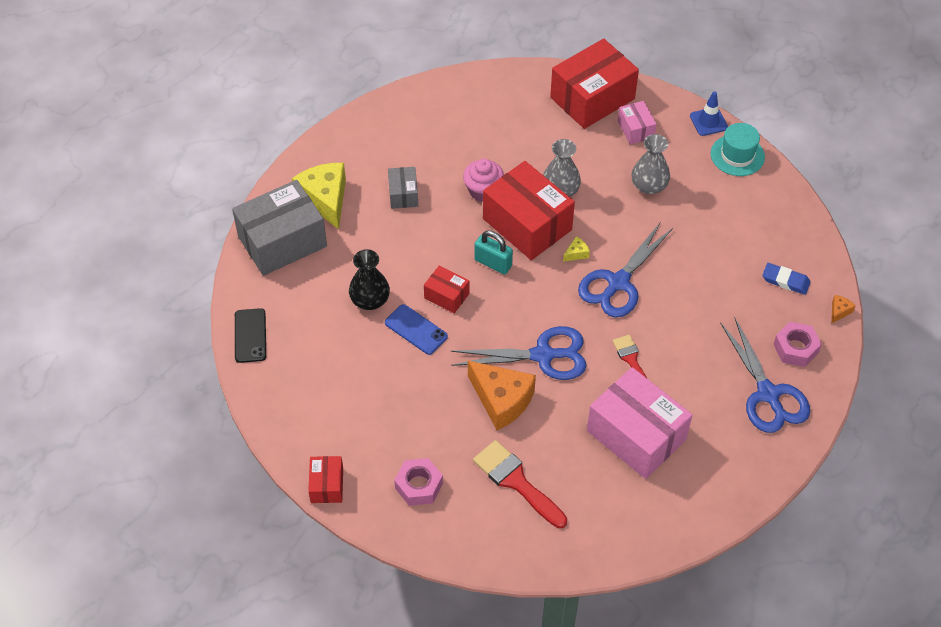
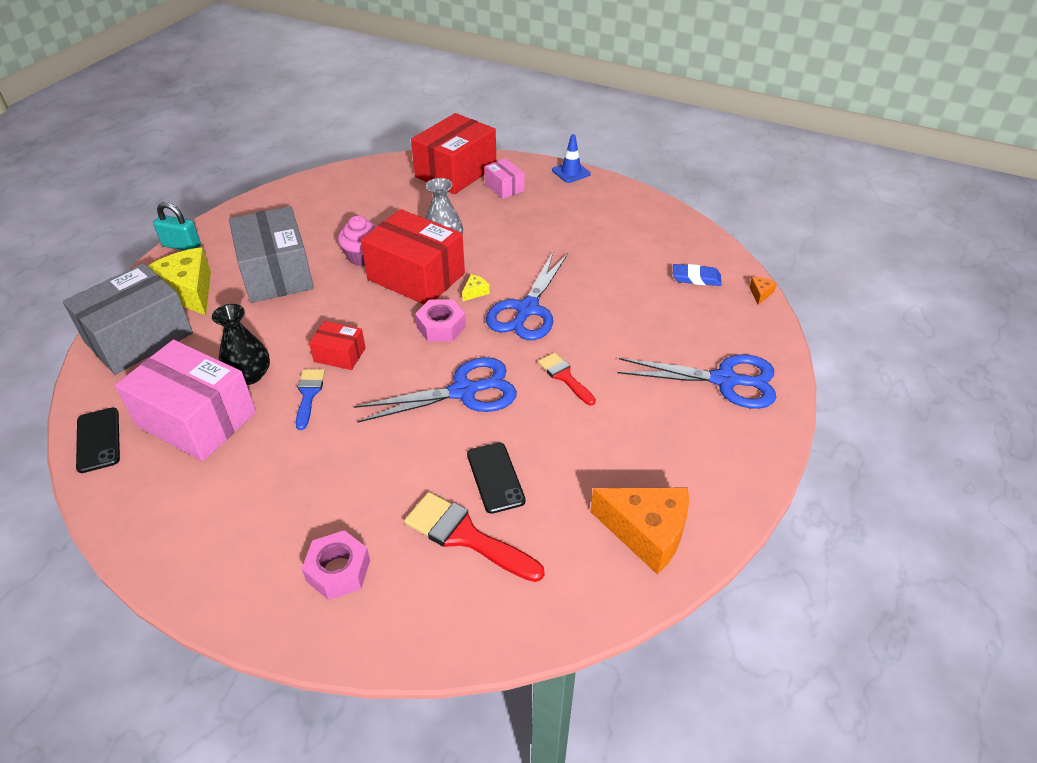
camera: 15 degrees left, 10 degrees down
red box [308,456,343,503] -> none
blue phone [385,304,448,355] -> blue brush [296,369,325,430]
grey box [388,167,418,209] -> grey box [229,206,314,303], size x2.05
orange cheese [468,361,536,430] -> orange cheese moved to [591,488,689,575]
turquoise padlock [474,231,513,274] -> turquoise padlock moved to [153,202,201,250]
pink box [587,367,692,479] -> pink box moved to [115,339,256,461]
grey vase [631,134,670,194] -> none
turquoise hat [711,123,765,176] -> none
blue scissors [720,317,810,433] -> blue scissors turned 45 degrees counterclockwise [617,354,776,409]
pink nut [774,322,822,367] -> pink nut moved to [415,299,466,342]
none -> black phone [467,443,526,514]

